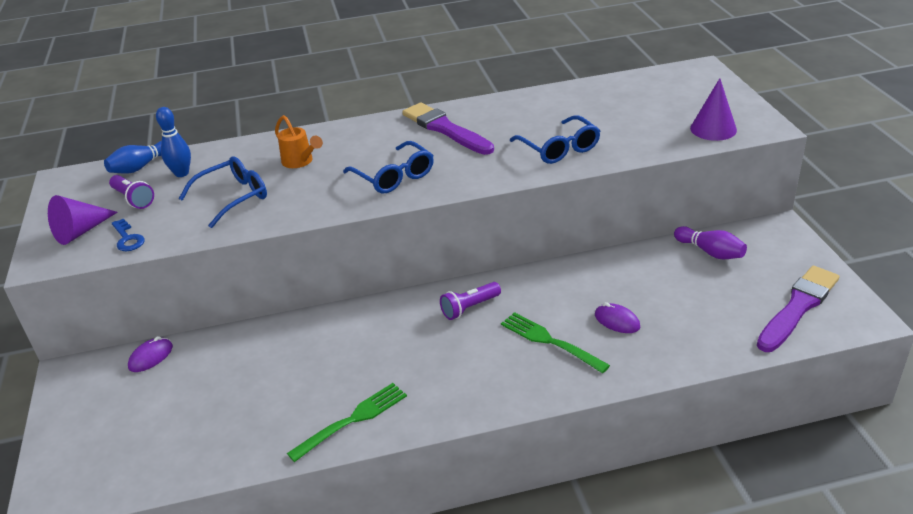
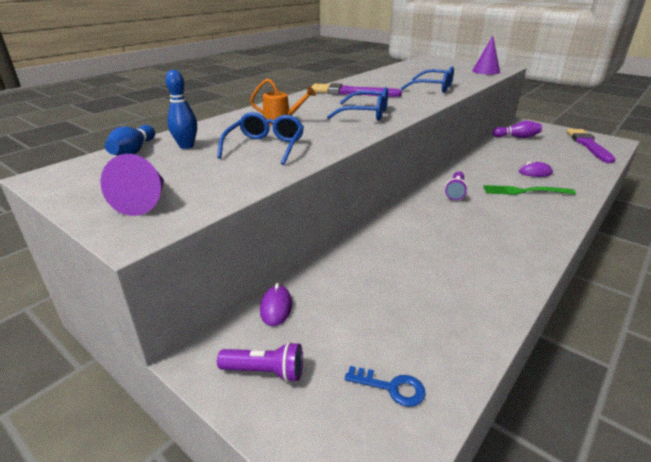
camera: 40 degrees left, 5 degrees down
purple flashlight [109,175,154,209] -> purple flashlight moved to [217,342,303,382]
blue key [112,218,145,251] -> blue key moved to [345,366,426,407]
green fork [287,383,407,462] -> none

